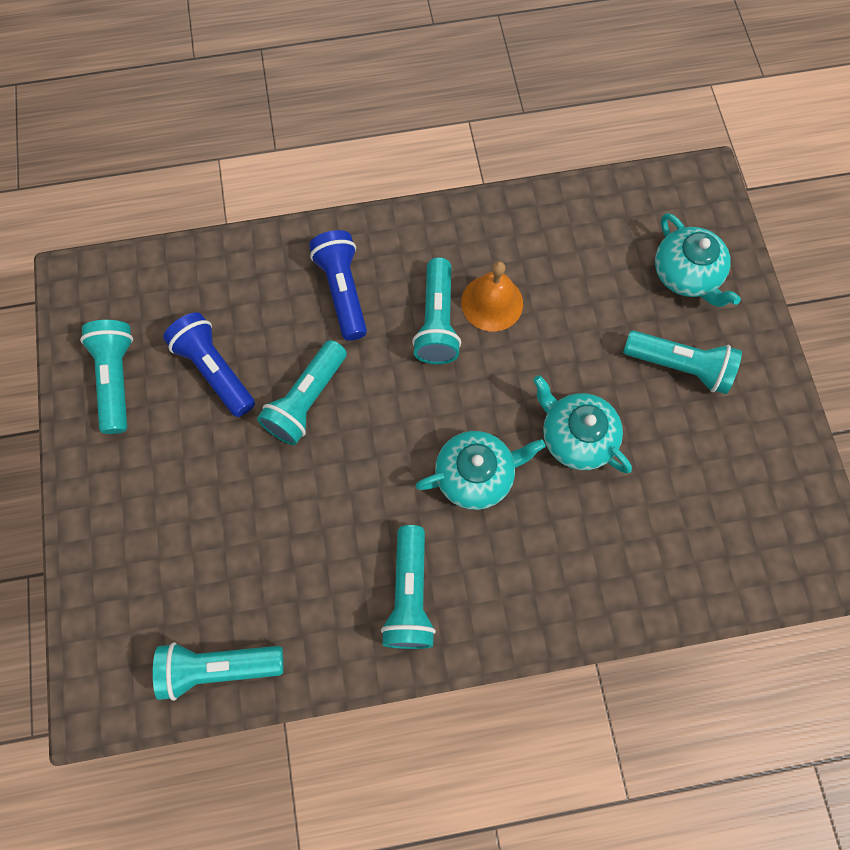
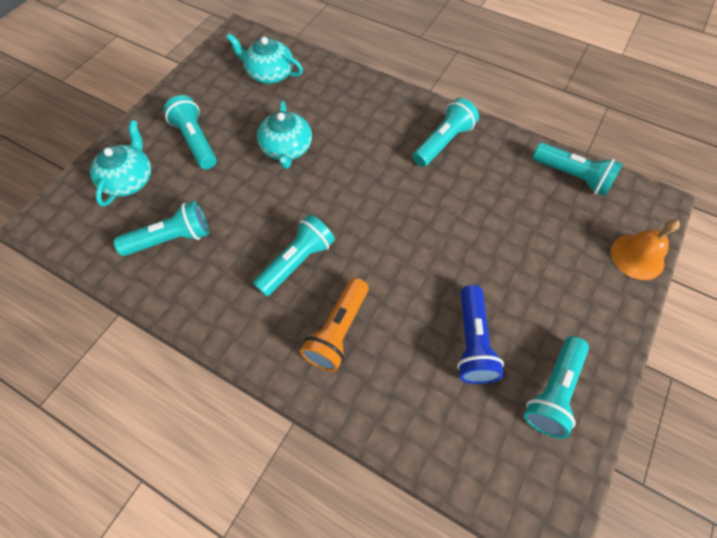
camera: 140 degrees left, 10 degrees down
turquoise flashlight [257,340,347,445] -> turquoise flashlight moved to [113,201,209,256]
blue flashlight [309,230,367,341] -> orange flashlight [300,278,369,372]
turquoise teapot [416,431,545,510] -> turquoise teapot moved to [226,33,303,84]
orange bell [461,261,523,332] -> orange bell moved to [611,219,680,280]

